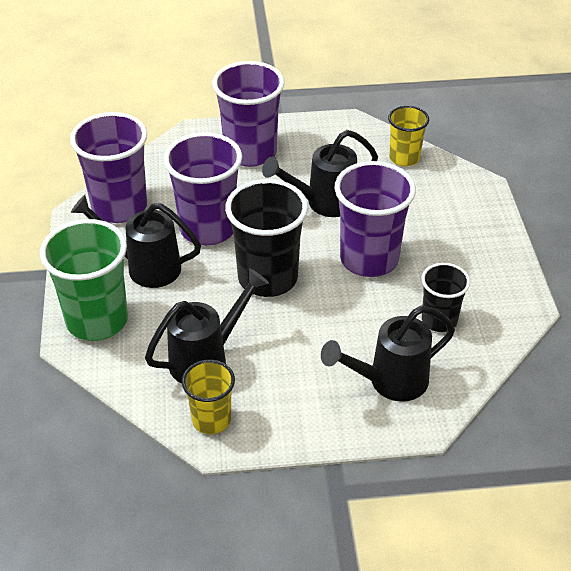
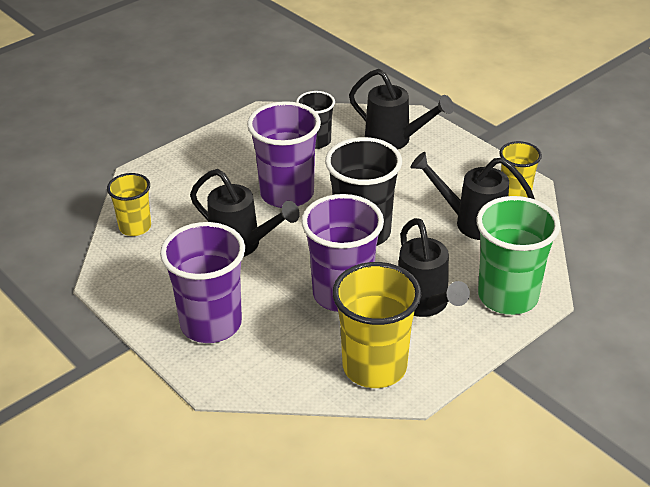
camera: 125 degrees left, 5 degrees down
purple cup [70,112,147,223] -> yellow cup [332,262,421,388]

